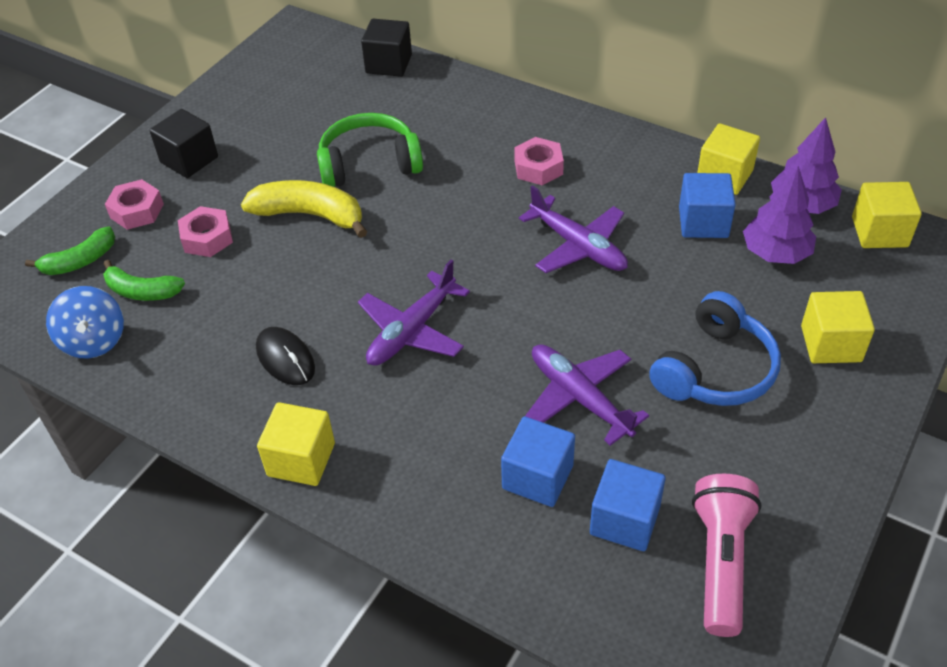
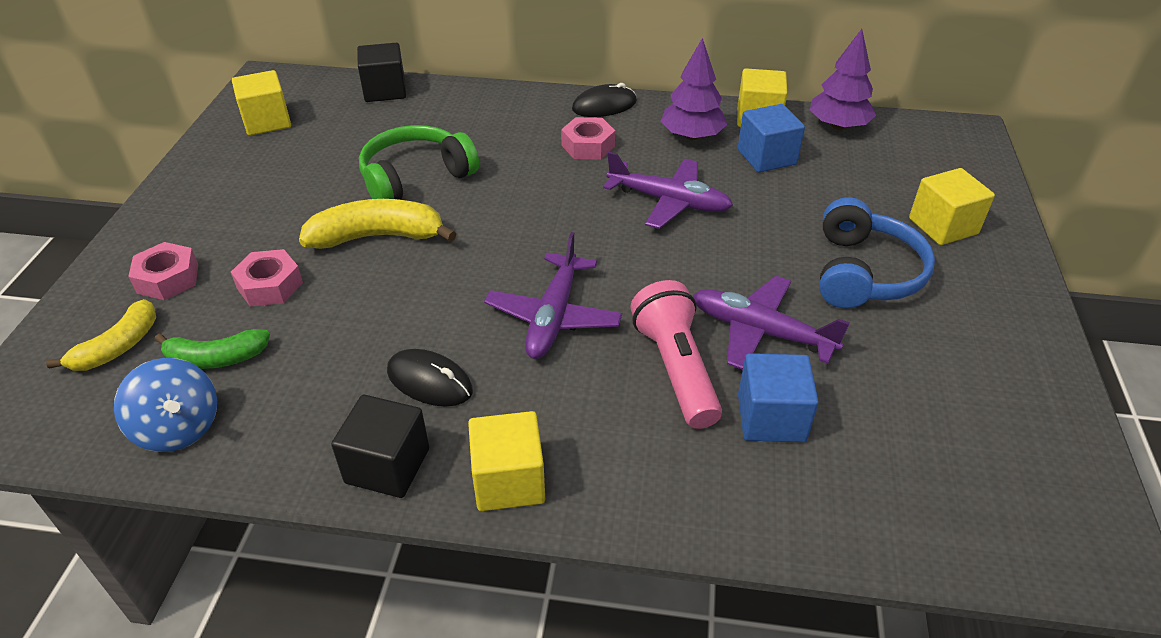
camera: 25 degrees left, 5 degrees down
green banana [25,227,115,275] -> yellow banana [46,299,156,371]
black cube [150,109,218,178] -> black cube moved to [331,395,429,498]
blue cube [590,459,665,551] -> none
pink flashlight [692,474,761,637] -> pink flashlight moved to [631,280,722,429]
purple tree [743,166,816,264] -> purple tree moved to [661,38,727,140]
yellow cube [852,182,922,248] -> yellow cube moved to [232,70,291,136]
none -> black mouse [572,83,637,117]

